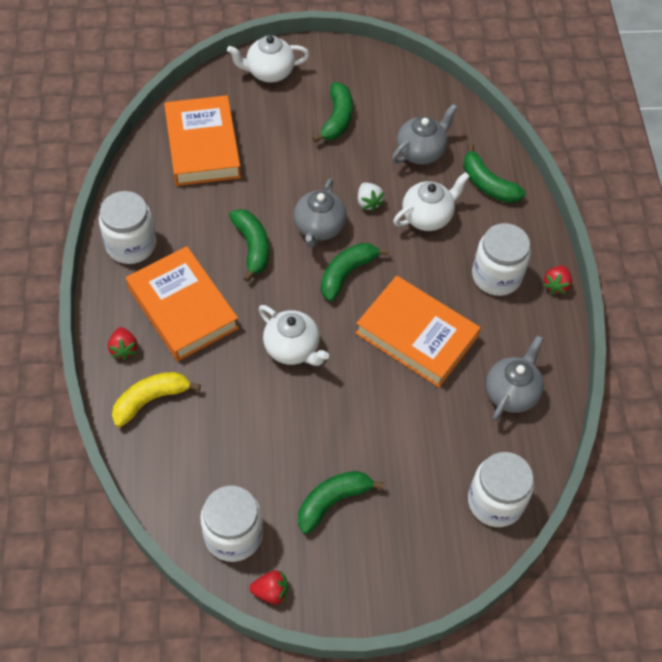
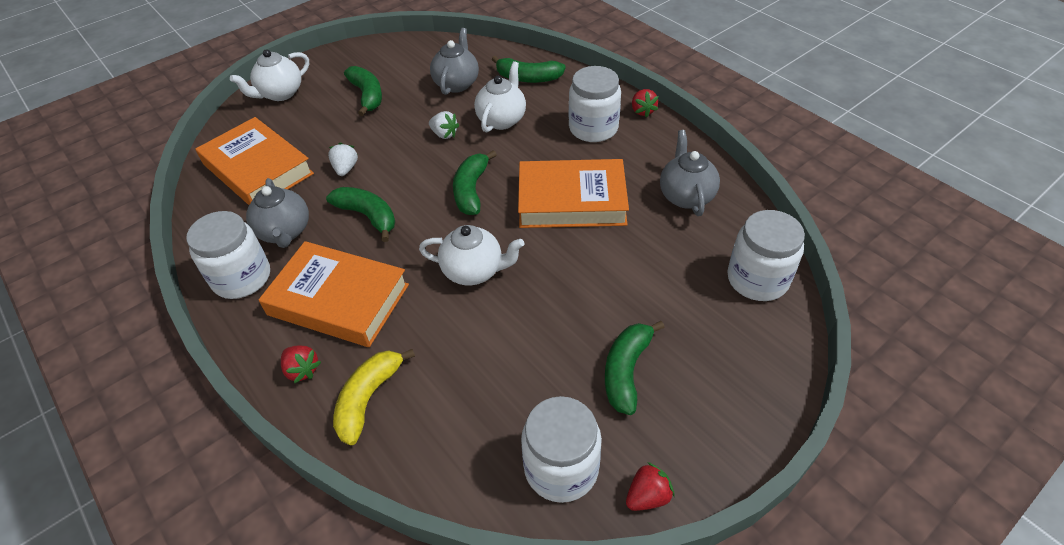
camera: 30 degrees left, 10 degrees down
grey teapot [294,178,347,248] -> grey teapot moved to [246,178,309,248]
none -> white strawberry [328,143,358,176]

